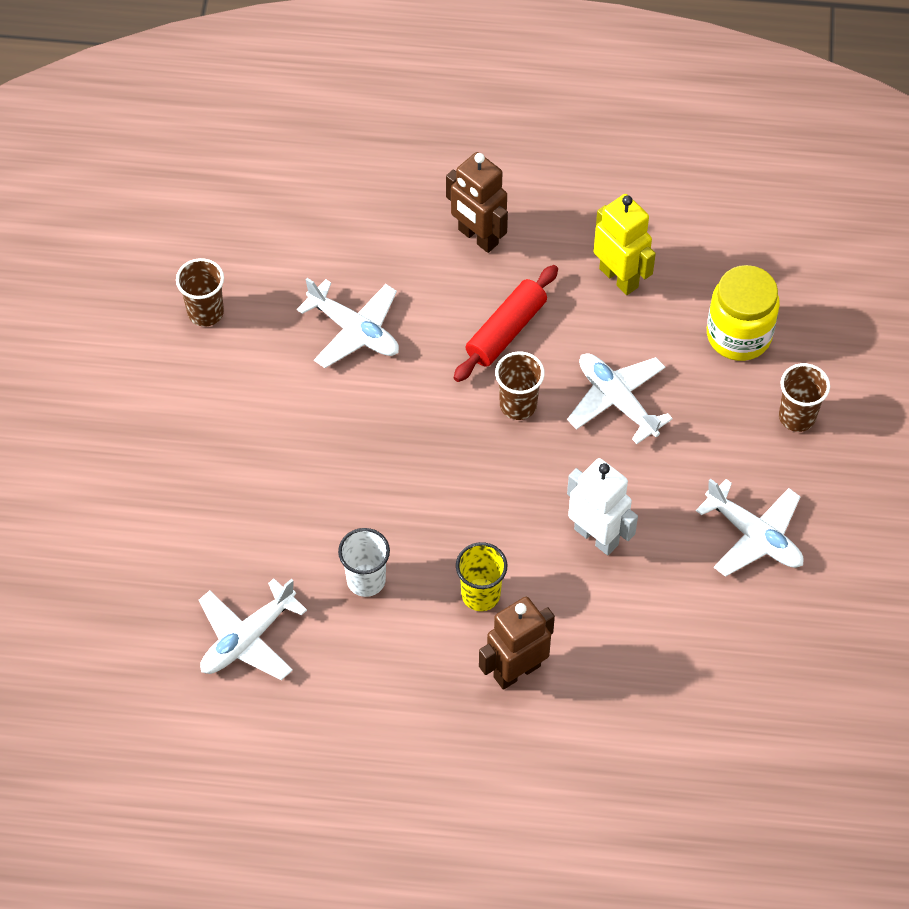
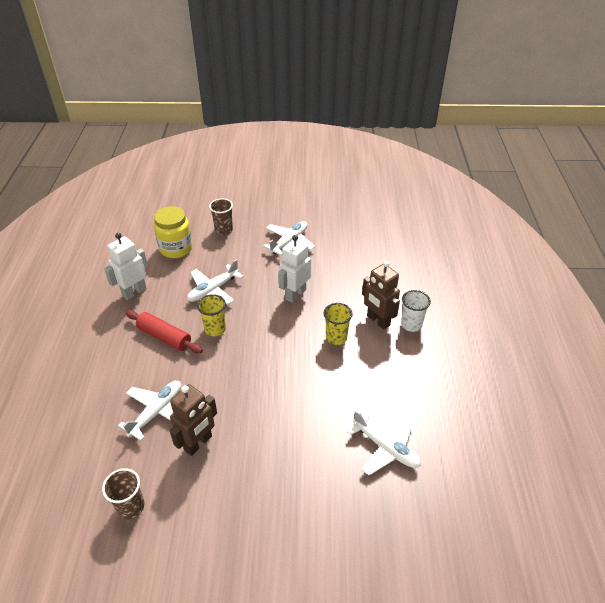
camera: 95 degrees left, 15 degrees down
white cup [338,528,390,597] -> white cup moved to [401,290,431,332]
brown robot [446,152,508,253] -> brown robot moved to [170,384,217,456]
brown cup [495,352,545,420] -> yellow cup [197,294,226,336]
yellow robot [594,194,656,295] -> white robot [104,233,148,300]

